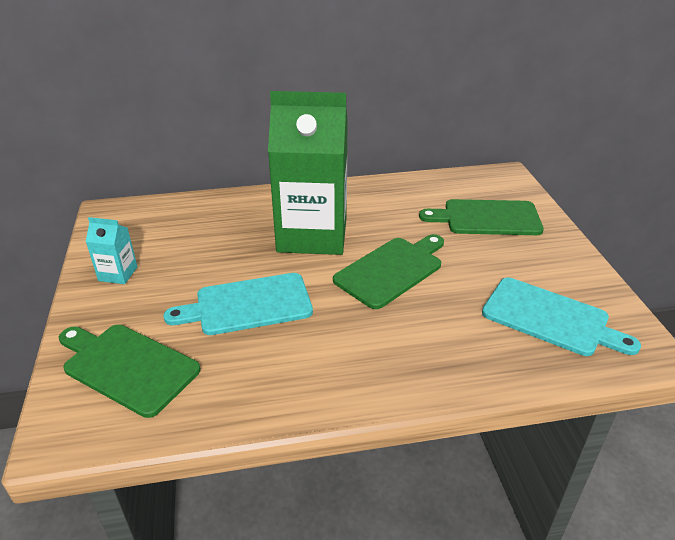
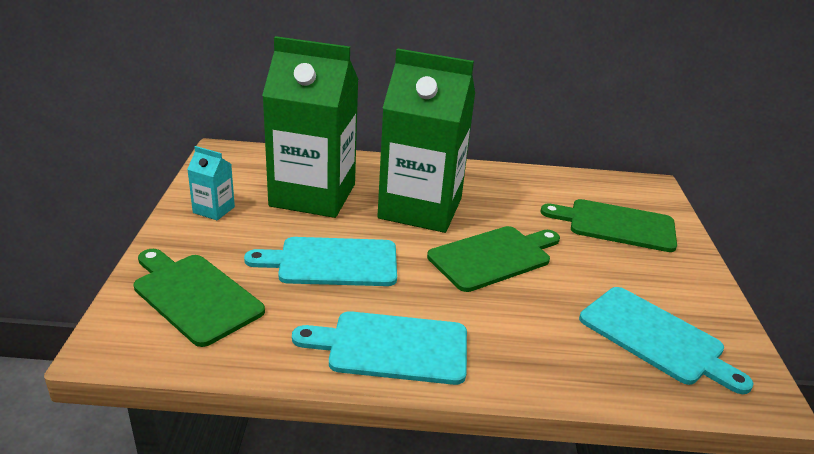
camera: 10 degrees right, 5 degrees down
none -> green carton [262,36,359,218]
none -> turquoise cutting board [292,311,467,385]

